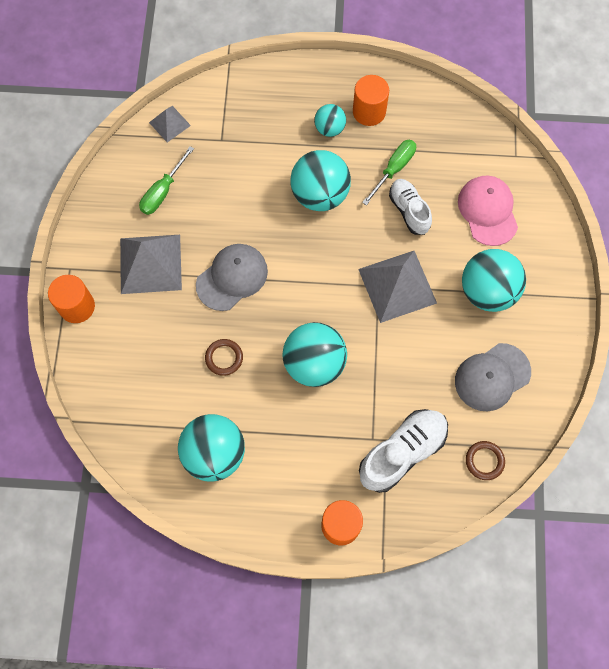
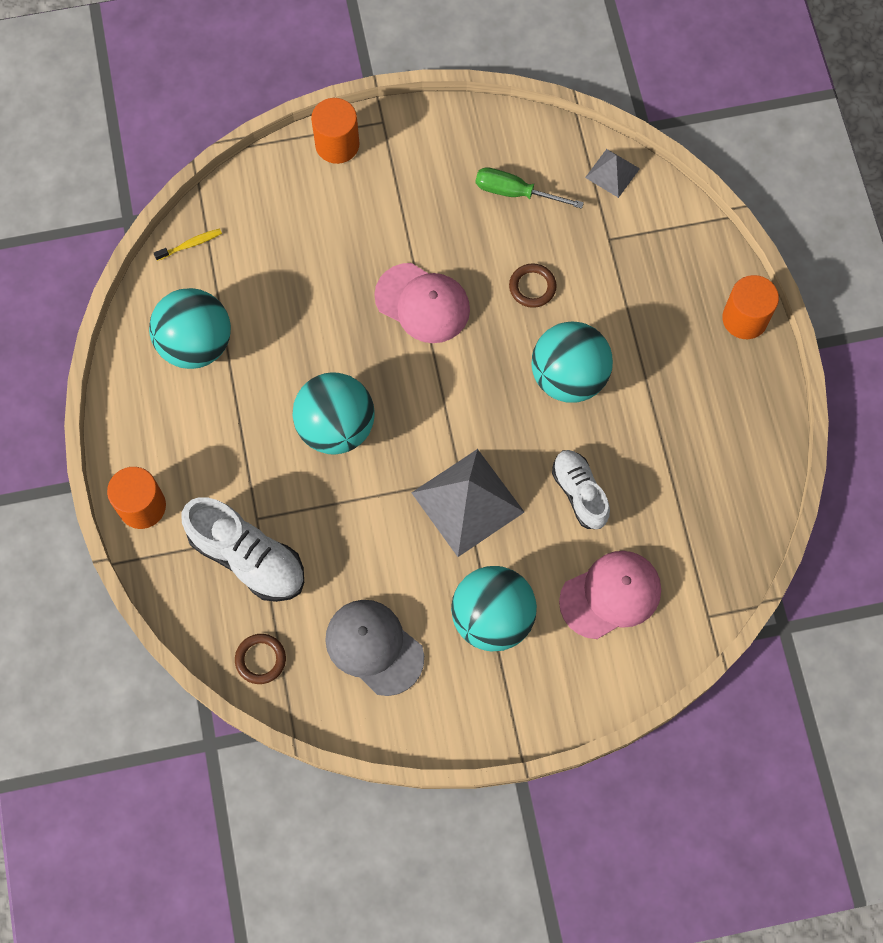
camera: 75 degrees right, 0 degrees up
grey pyramid [120,235,182,294] -> none
grey cap [196,244,268,311] -> pink cap [374,263,470,343]
brown ring [205,339,243,376] -> brown ring moved to [509,263,557,308]
turquoise ball [314,104,346,137] -> none
orange cylinder [353,75,389,126] -> orange cylinder moved to [722,275,779,339]
green screwdriver [362,140,416,205] -> none
white shoe [389,179,432,235] -> white shoe turned 75 degrees counterclockwise [552,450,610,529]
none -> yellow toothbrush [154,228,222,261]

